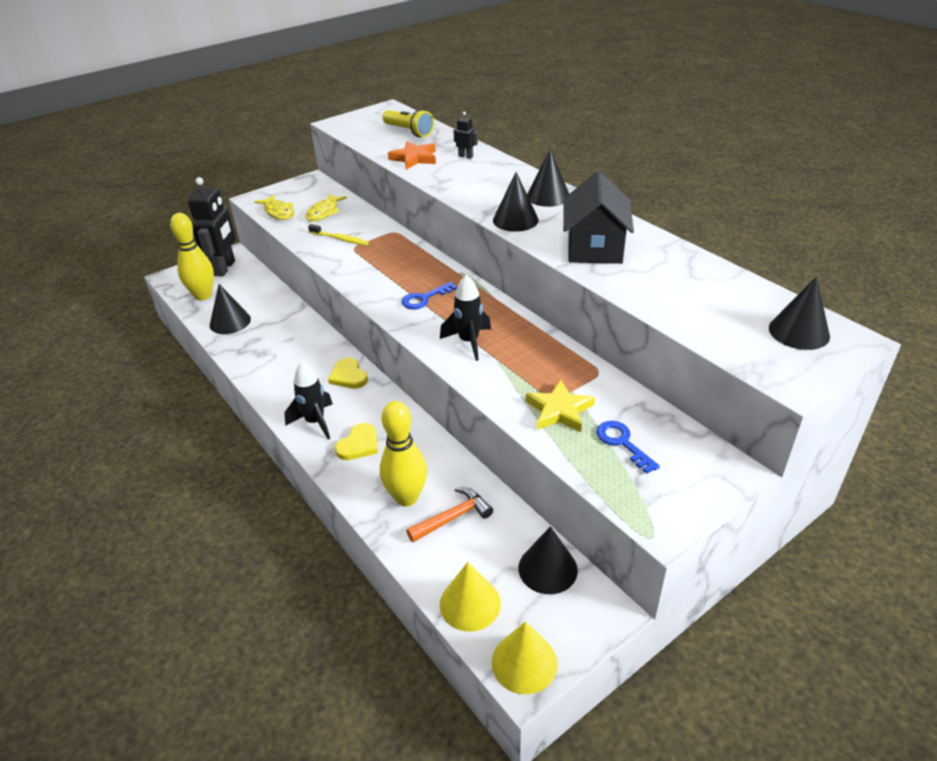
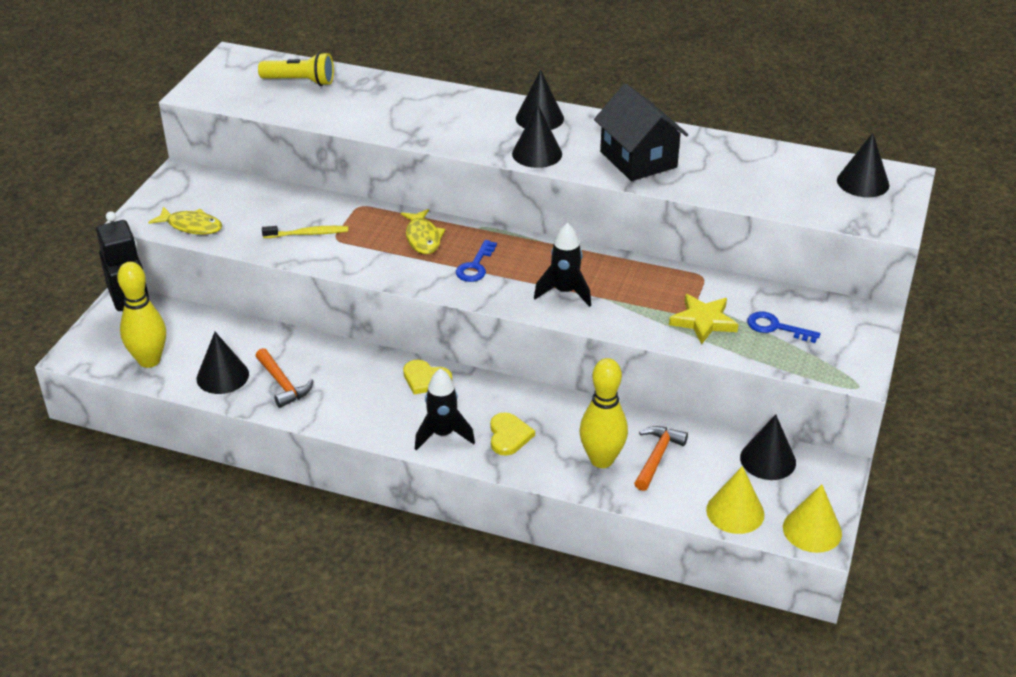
camera: 35 degrees left, 0 degrees up
yellow fish [306,194,347,222] -> yellow fish moved to [401,209,445,254]
orange star [388,141,436,170] -> none
black robot [453,112,478,159] -> none
none -> orange hammer [256,348,314,408]

